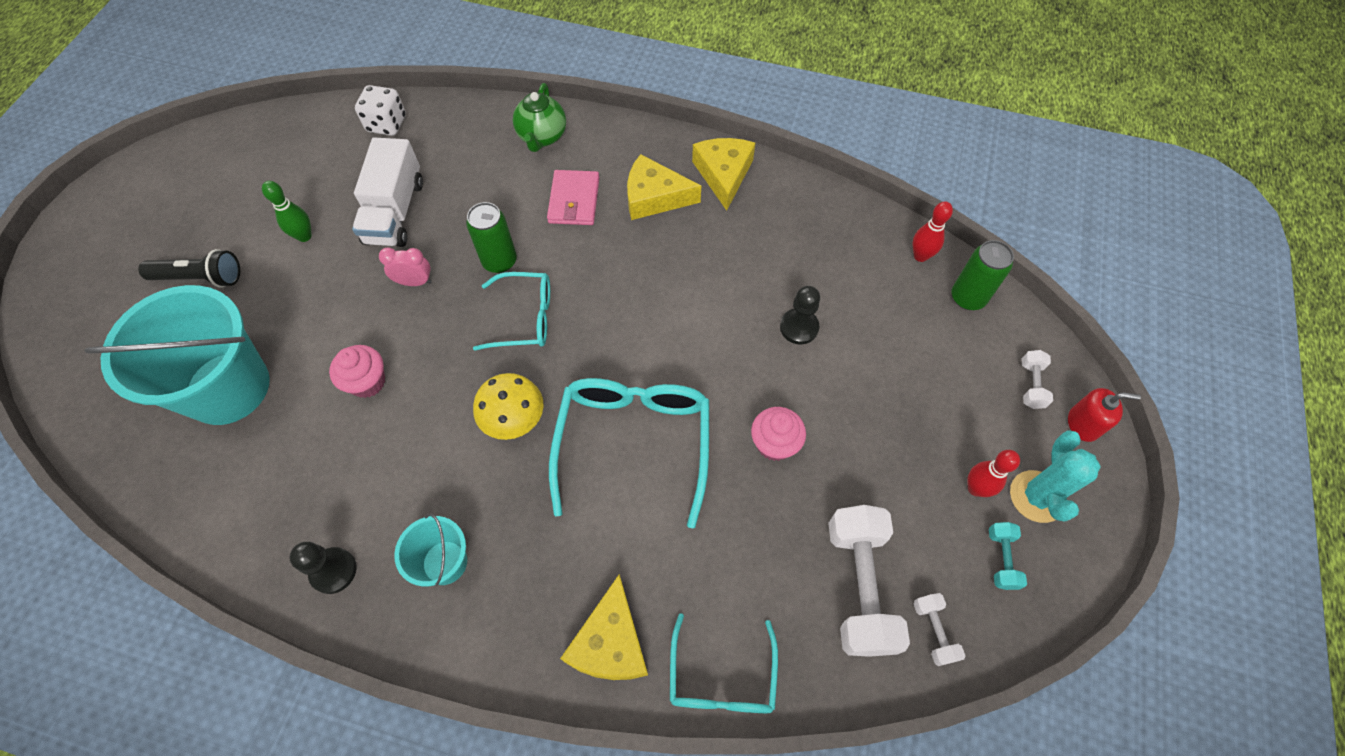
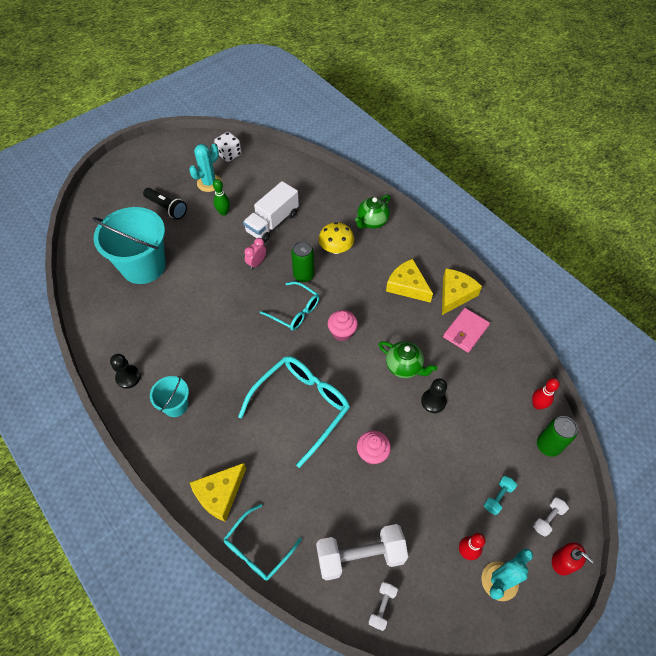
camera: 35 degrees right, 5 degrees down
pink cupcake [329,345,385,398] -> pink cupcake moved to [328,310,358,341]
white dice [355,85,406,136] -> white dice moved to [214,132,242,162]
pink clock [379,248,432,286] -> pink clock turned 90 degrees counterclockwise [244,238,266,269]
yellow mushroom [473,373,544,440] -> yellow mushroom moved to [319,222,354,254]
pink wallet [547,170,599,225] -> pink wallet moved to [443,308,490,353]
white dumbbell [828,505,910,657] -> white dumbbell turned 45 degrees clockwise [316,524,408,581]
turquoise dumbbell [989,522,1027,590] -> turquoise dumbbell moved to [484,476,517,515]
none -> turquoise cactus [189,144,222,192]
none -> green teapot [379,341,437,378]

